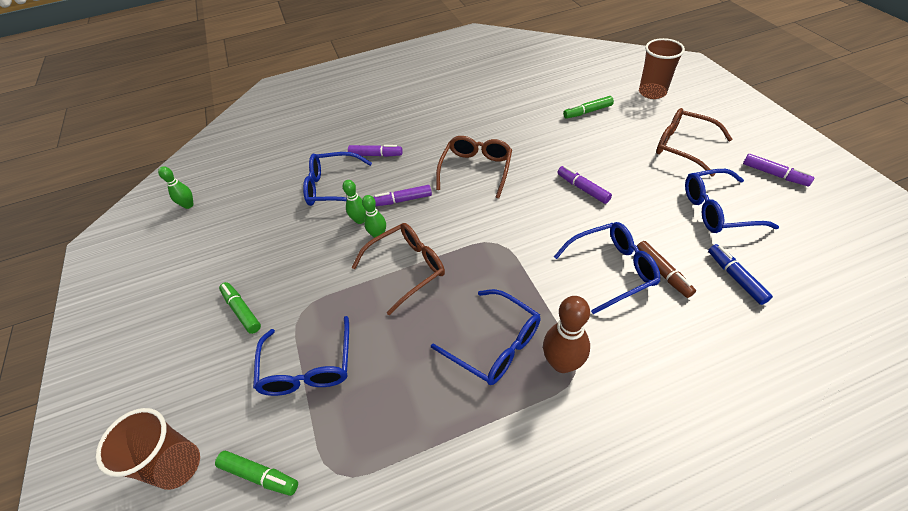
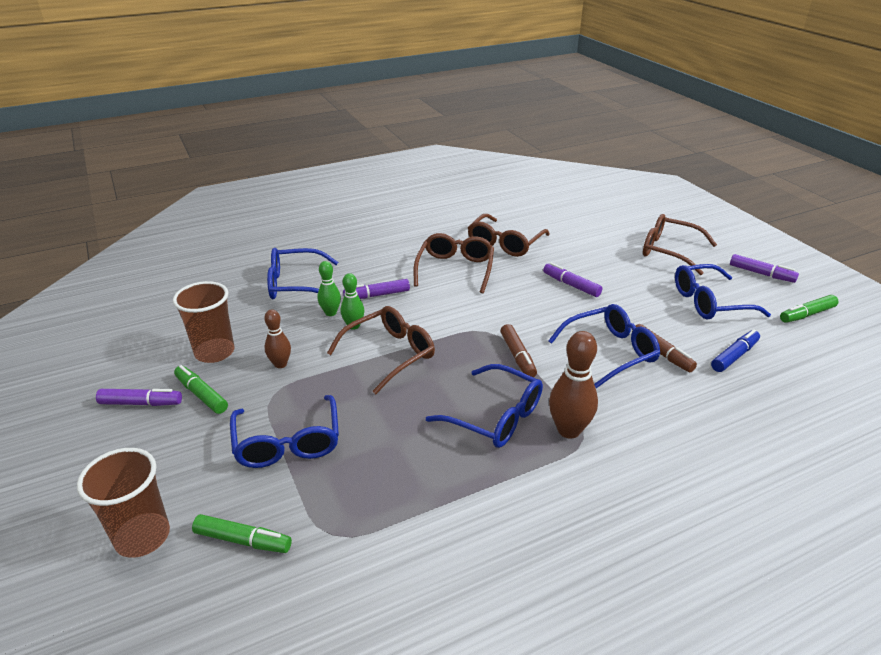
camera: 10 degrees left, 15 degrees down
green bowling pin [158,166,194,209] -> none
purple marker [348,145,403,157] -> purple marker moved to [96,389,182,406]
green marker [563,96,614,119] -> green marker moved to [780,295,839,323]
brown cup [639,38,685,99] -> brown cup moved to [173,281,234,363]
blue marker [708,244,773,305] -> blue marker turned 75 degrees clockwise [711,329,760,372]
none -> brown bowling pin [264,309,291,368]
none -> brown glasses [468,214,550,257]
none -> brown marker [501,324,537,377]

